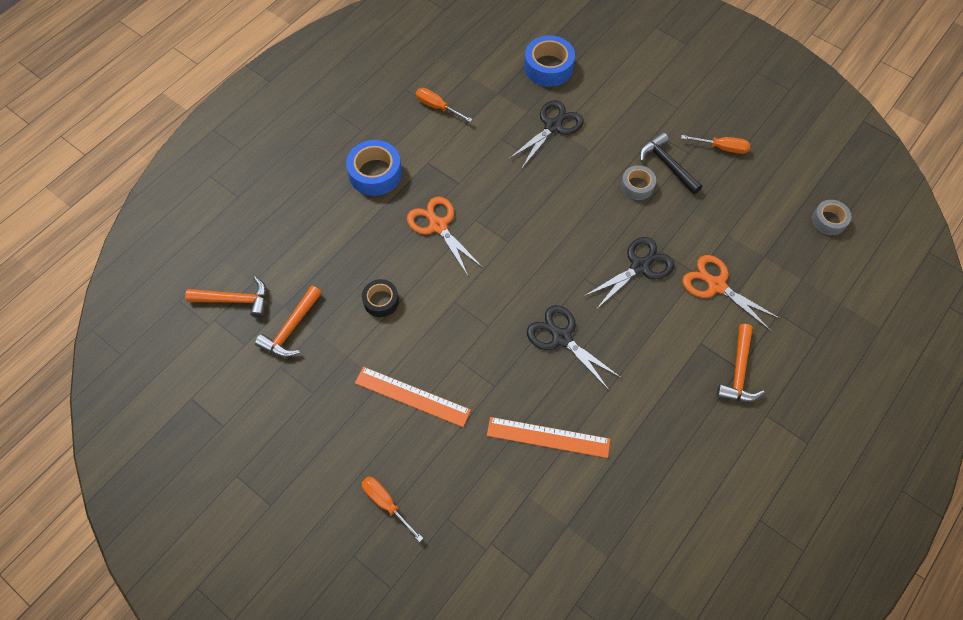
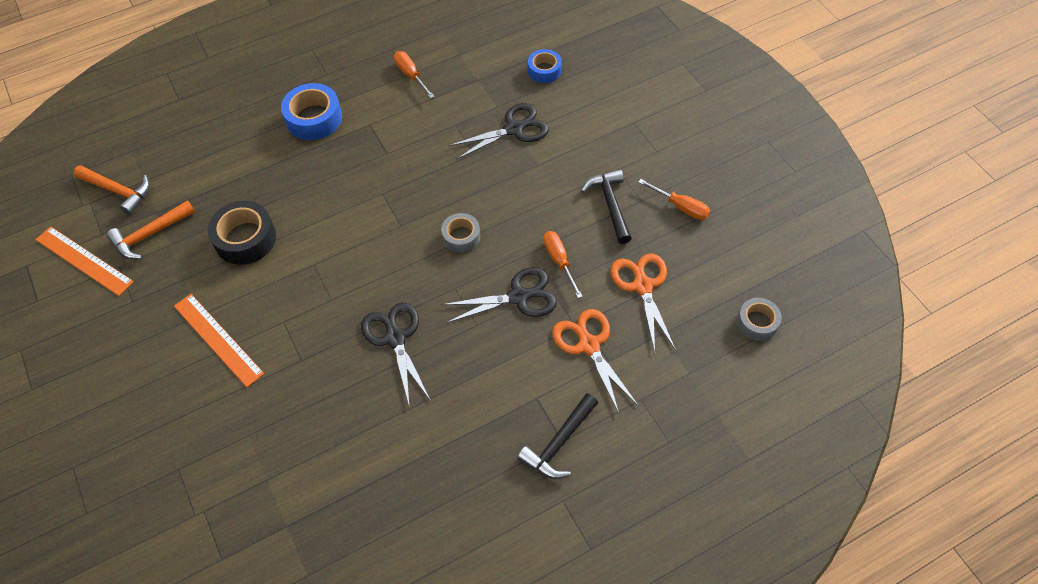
camera: 25 degrees right, 5 degrees down
black tape [362,279,399,317] -> black tape [208,201,276,265], size x1.61
orange screwdriver [362,476,423,542] -> orange screwdriver moved to [543,231,583,298]
orange scissors [407,197,483,276] -> orange scissors moved to [610,253,676,352]
orange ruler [487,417,610,458] -> orange ruler moved to [36,226,134,296]
blue tape [524,35,575,87] -> blue tape [528,49,562,83], size x0.62
grey tape [621,165,656,200] -> grey tape moved to [441,213,480,253]
orange hammer [716,324,765,402] -> black hammer [517,393,598,479]

